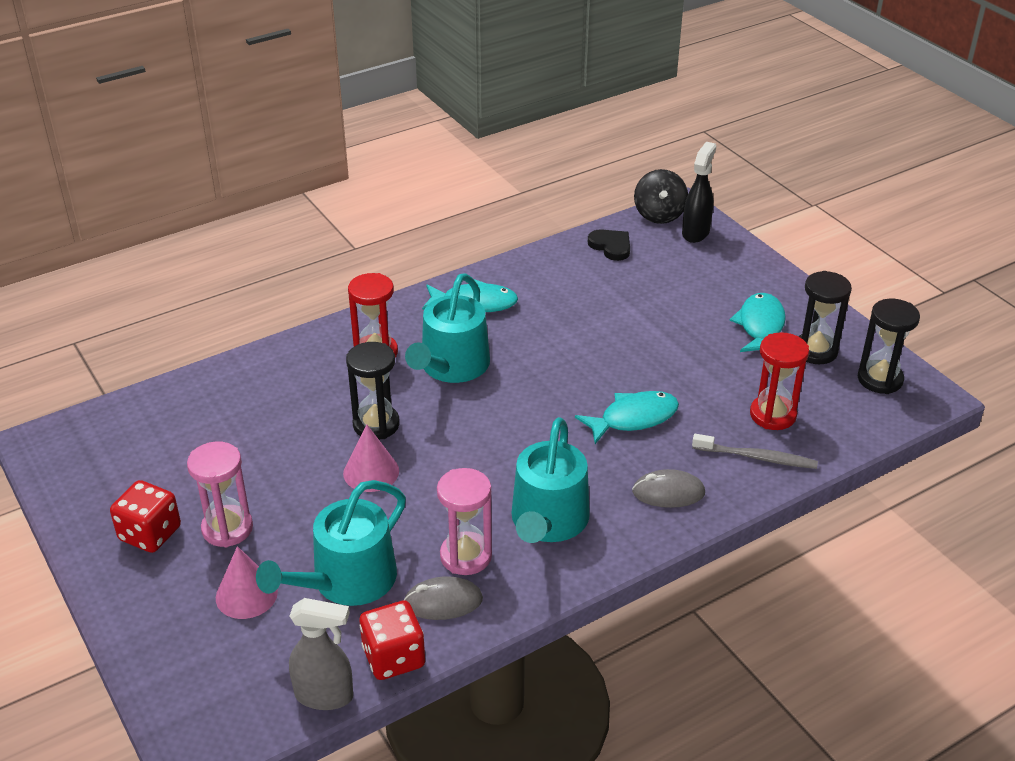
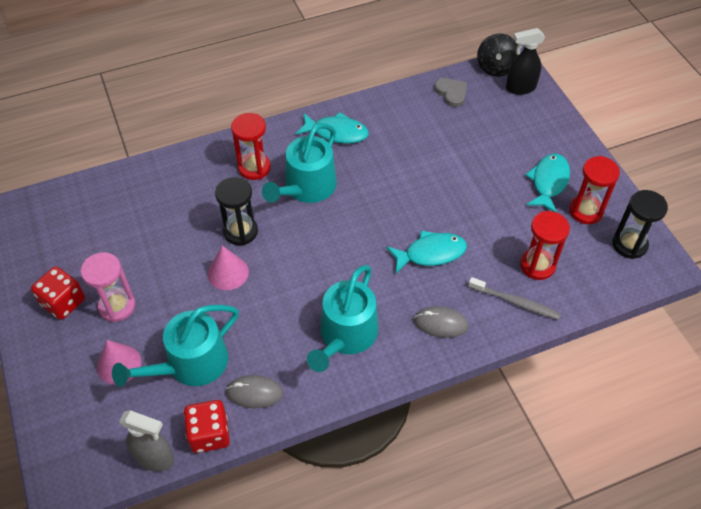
camera: 10 degrees right, 15 degrees up
pink hourglass [437,468,492,575] -> none
black heart [588,229,630,261] -> grey heart [434,78,467,107]
black spray bottle [682,142,716,243] -> black spray bottle turned 135 degrees counterclockwise [506,28,545,95]
black hourglass [798,271,852,364] -> red hourglass [569,156,620,224]

